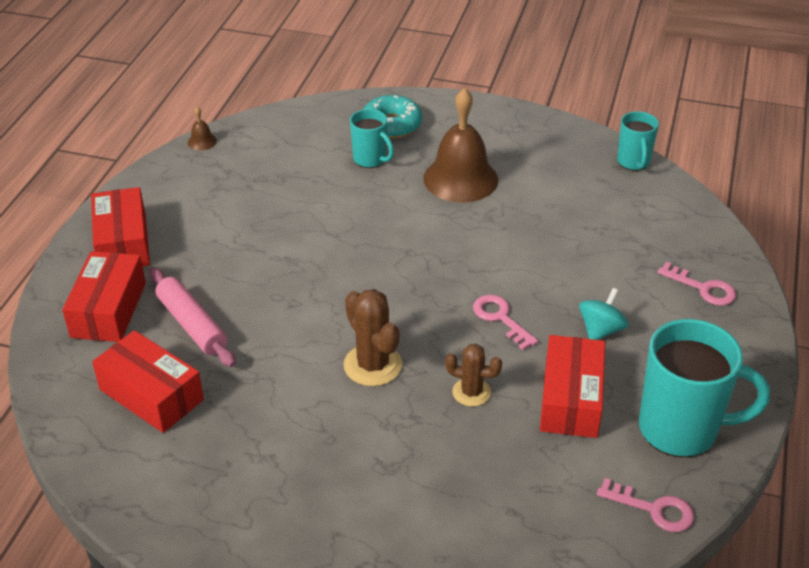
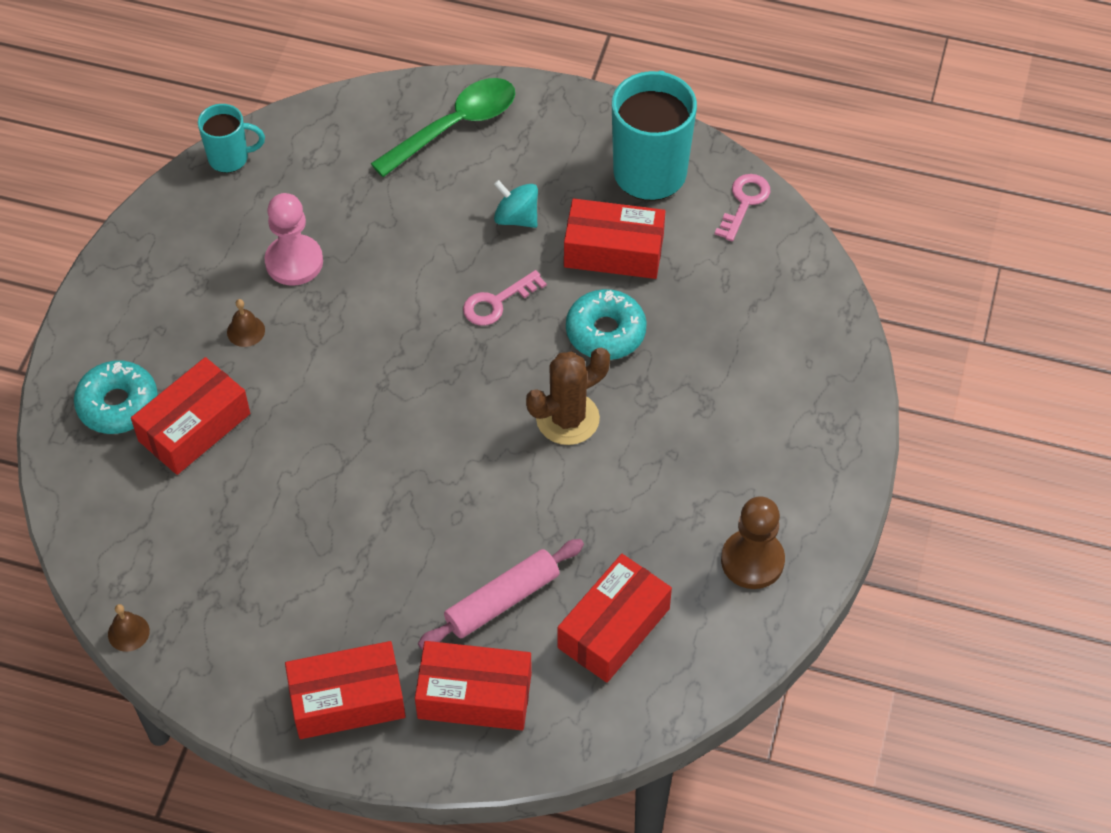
camera: 90 degrees left, 15 degrees up
turquoise mug [350,109,394,168] -> red box [131,357,250,475]
brown bell [423,88,498,203] -> brown bell [227,299,265,347], size x0.40
brown cactus [445,344,502,407] -> turquoise donut [566,289,647,360]
pink key [658,262,736,306] -> green spoon [371,78,515,177]
none -> pink pawn [264,193,323,286]
none -> brown pawn [721,496,785,589]

